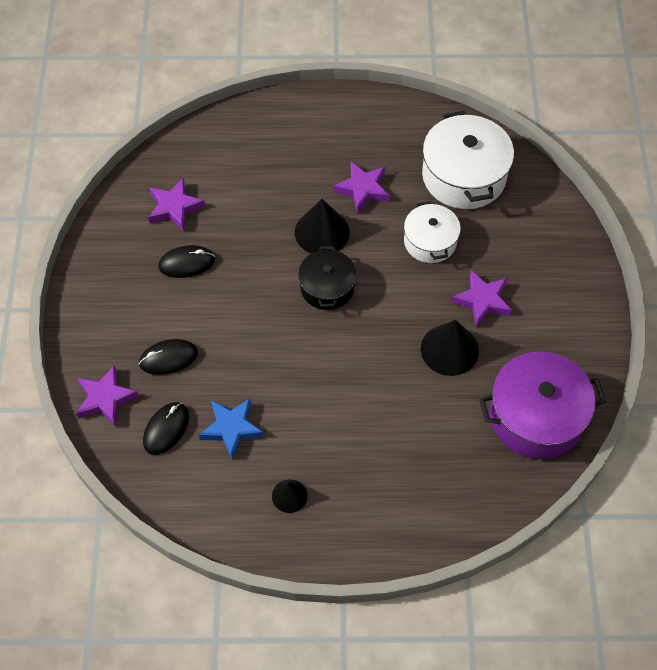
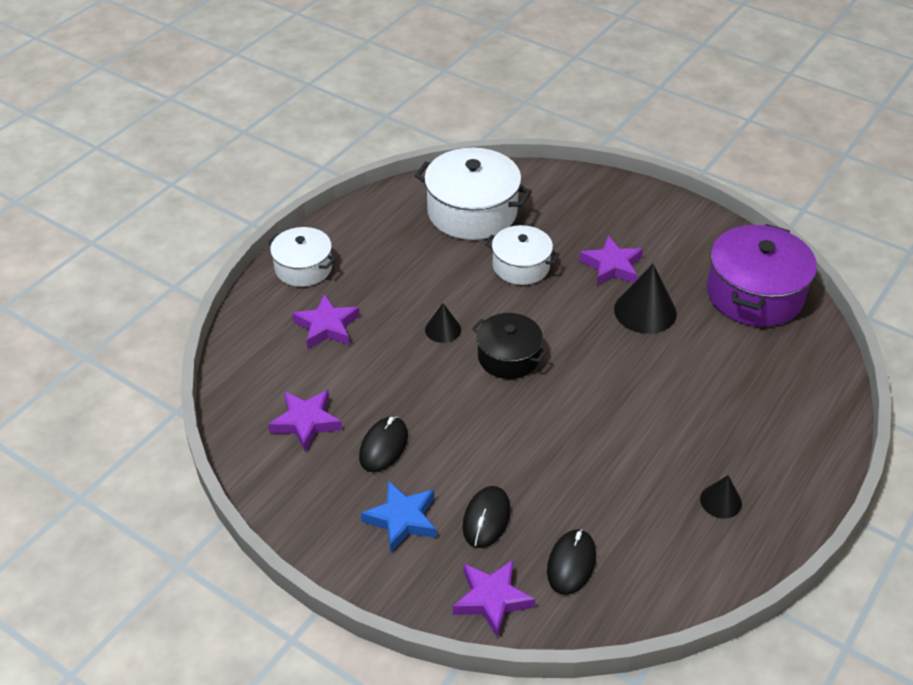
camera: 55 degrees left, 15 degrees down
black mouse [143,402,189,455] -> black mouse turned 45 degrees clockwise [547,529,596,595]
blue star [199,398,264,460] -> blue star moved to [361,481,437,552]
black cone [295,199,350,253] -> black cone [425,303,461,343], size x0.57
purple star [333,161,390,214] -> purple star moved to [292,294,360,349]
none -> white pot [267,227,336,287]

